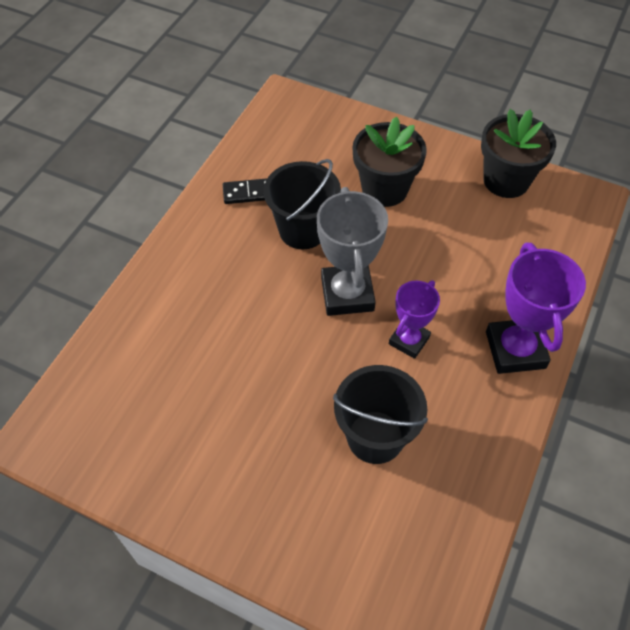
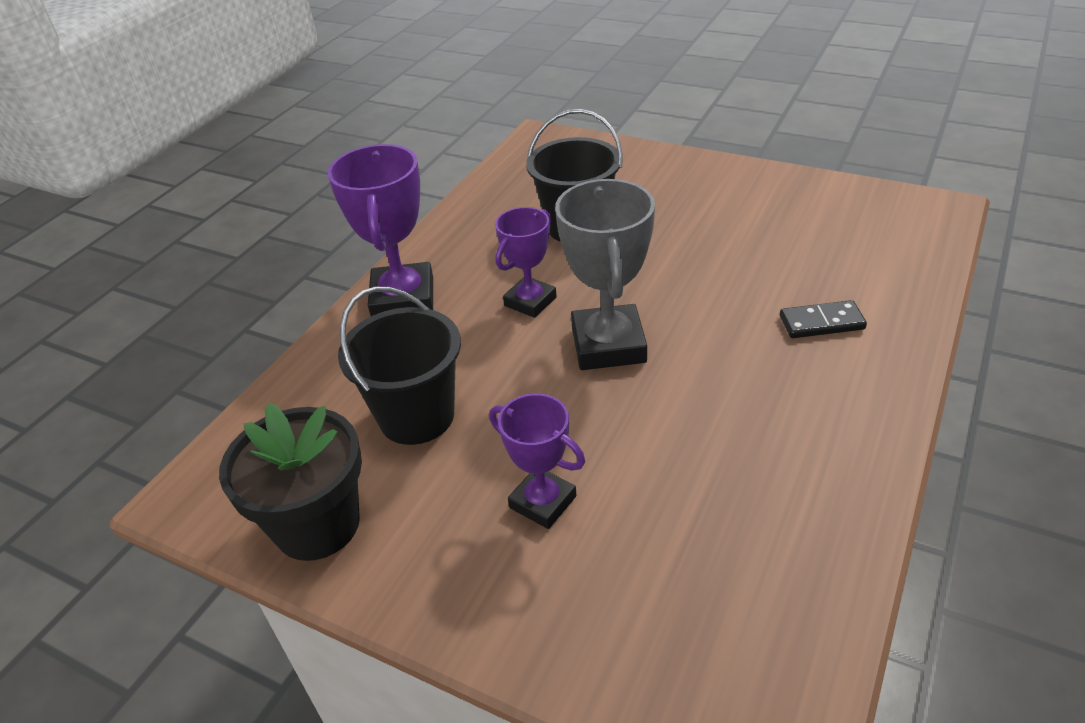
camera: 175 degrees left, 15 degrees down
black domino [223,178,267,204] -> black domino moved to [780,300,867,338]
black bucket [264,159,341,249] -> black bucket moved to [338,286,461,445]
black flower pot [353,116,427,207] -> purple trophy [489,393,585,529]

